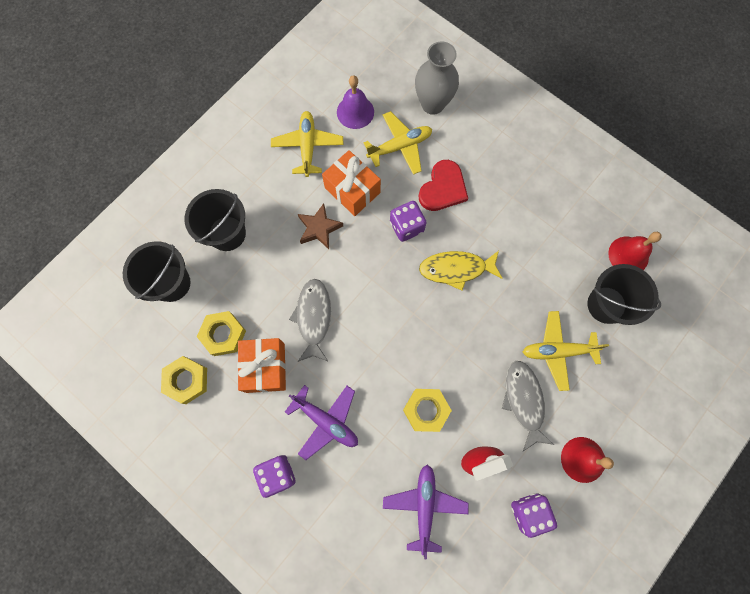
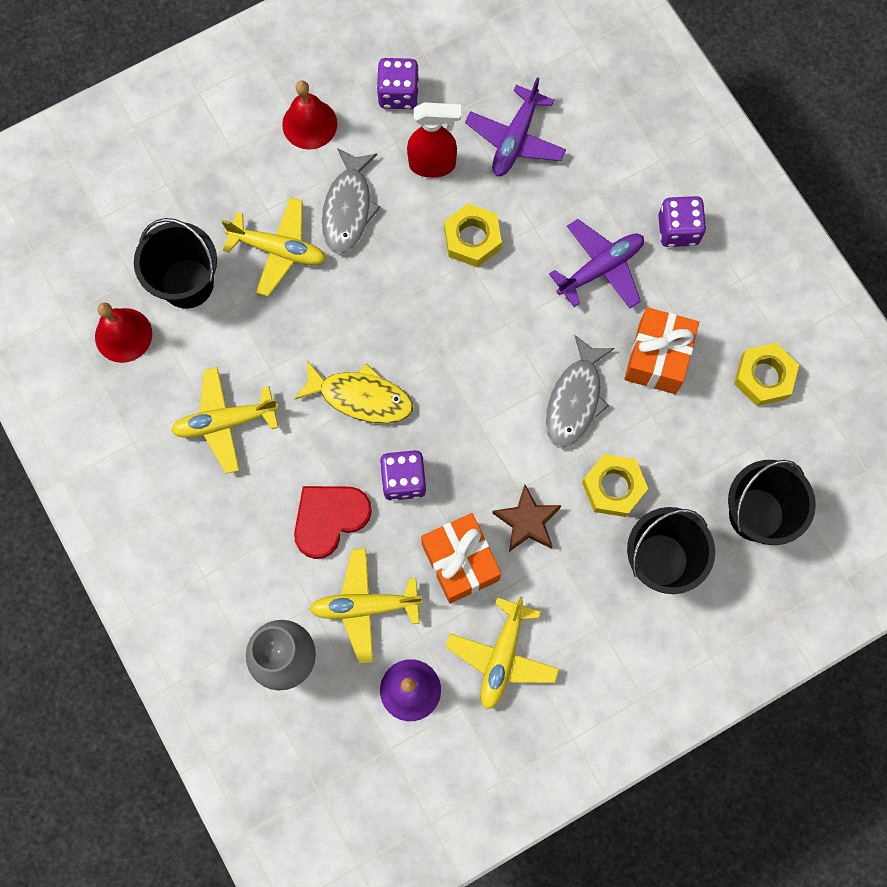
camera: 160 degrees left, 0 degrees up
yellow nut [197,311,246,356] -> yellow nut moved to [582,454,648,517]
purple plane [285,385,358,460] -> purple plane turned 90 degrees clockwise [549,219,644,309]
none -> yellow plane [171,367,279,474]

